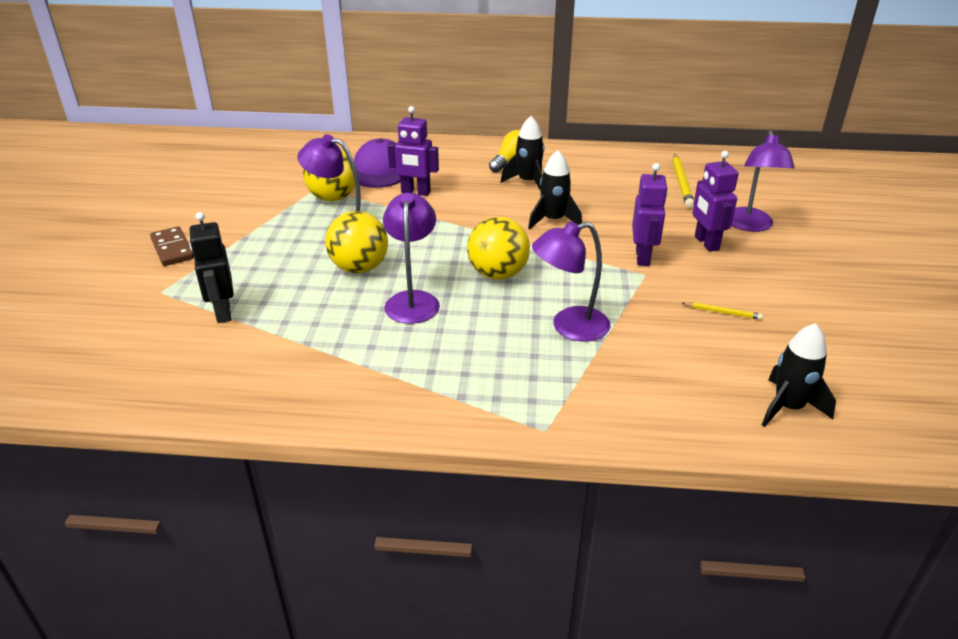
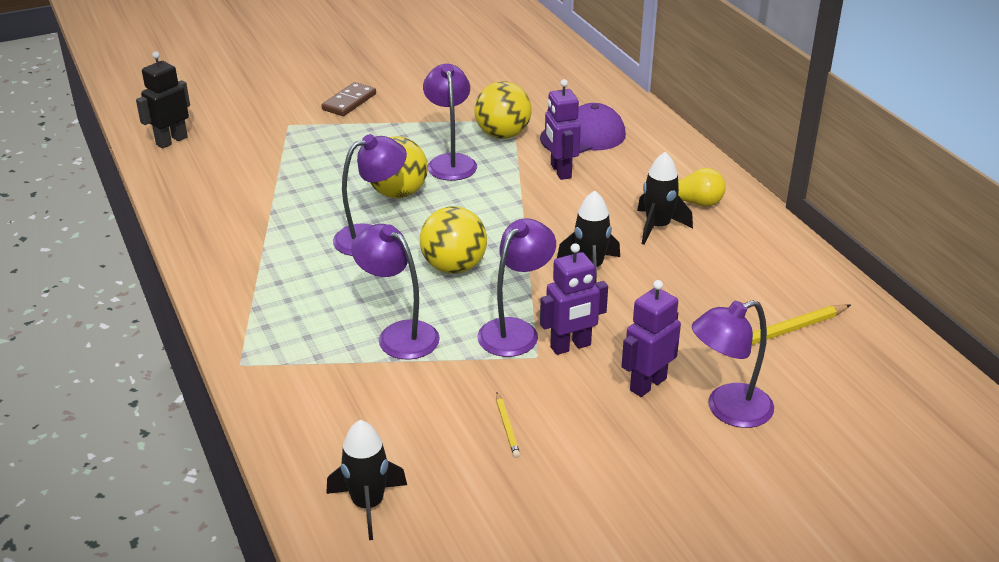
camera: 60 degrees right, 0 degrees up
black robot [189,212,234,323] -> black robot moved to [136,51,190,148]
none -> purple lamp [477,218,556,357]

